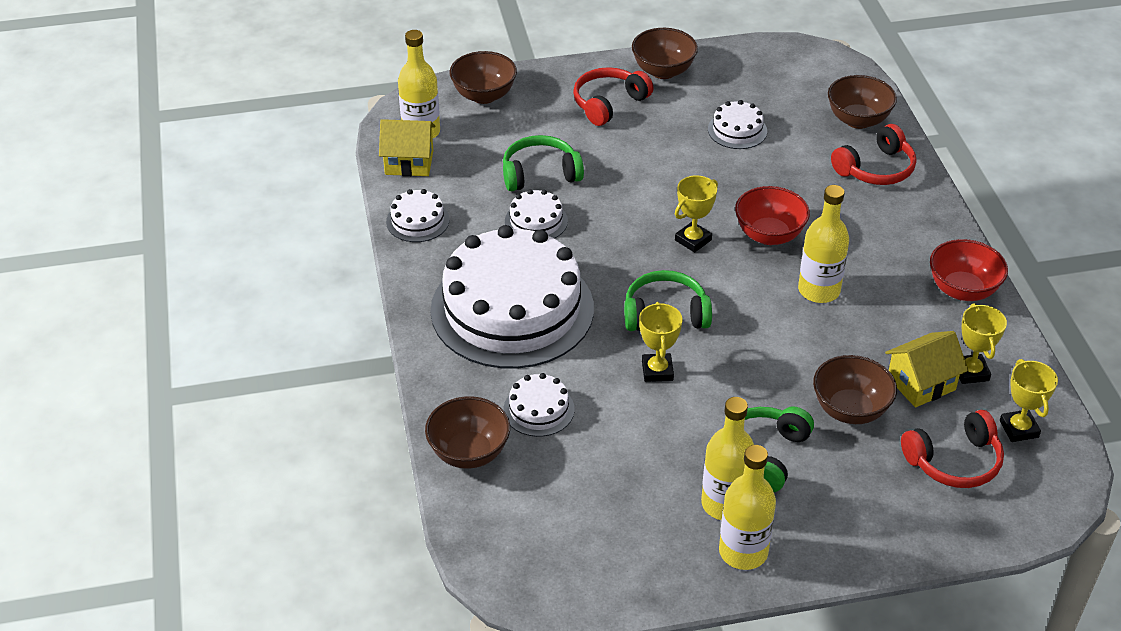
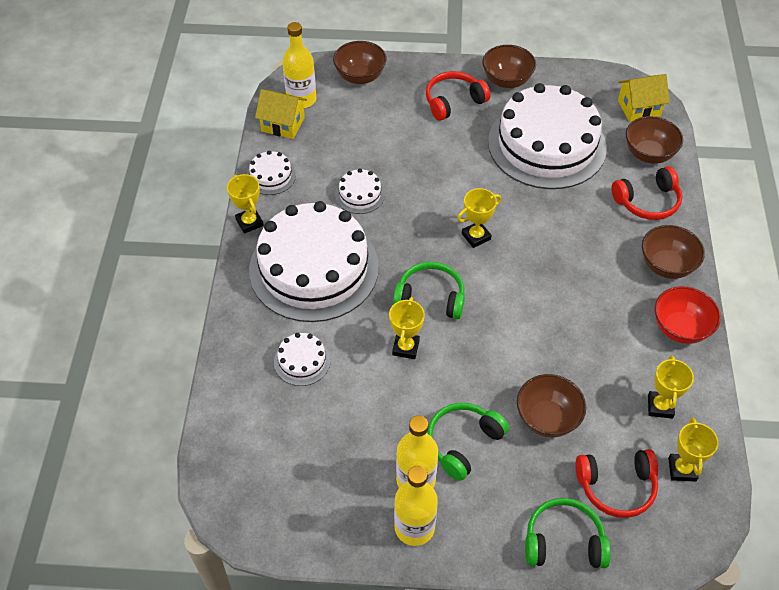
camera: 15 degrees right, 10 degrees up
brown bowl [425,396,510,469] -> brown bowl moved to [642,225,705,279]
green headphones [503,135,584,191] -> green headphones moved to [525,498,611,568]
white cake [708,100,767,149] -> white cake [488,83,607,189], size x2.44
red bowl [735,186,810,245] -> none
yellow bottle [798,185,849,303] -> none
yellow house [885,331,968,408] -> yellow house moved to [618,74,670,122]
none -> yellow trophy [227,174,264,234]

